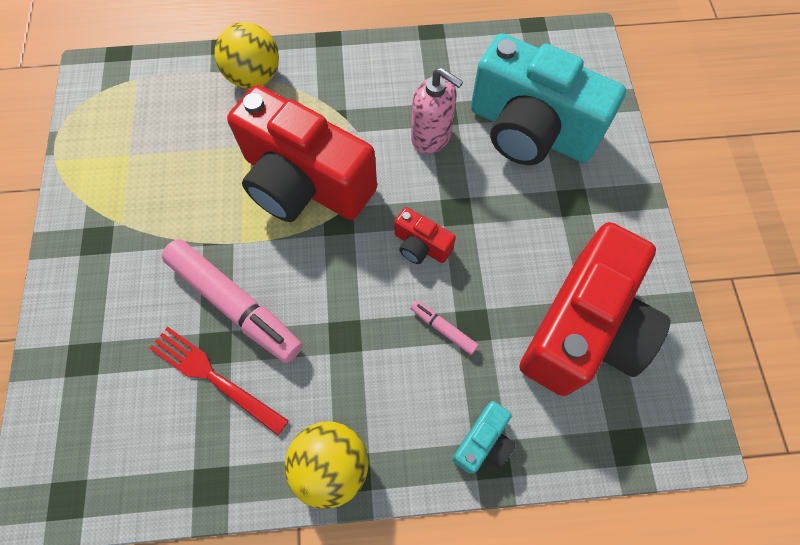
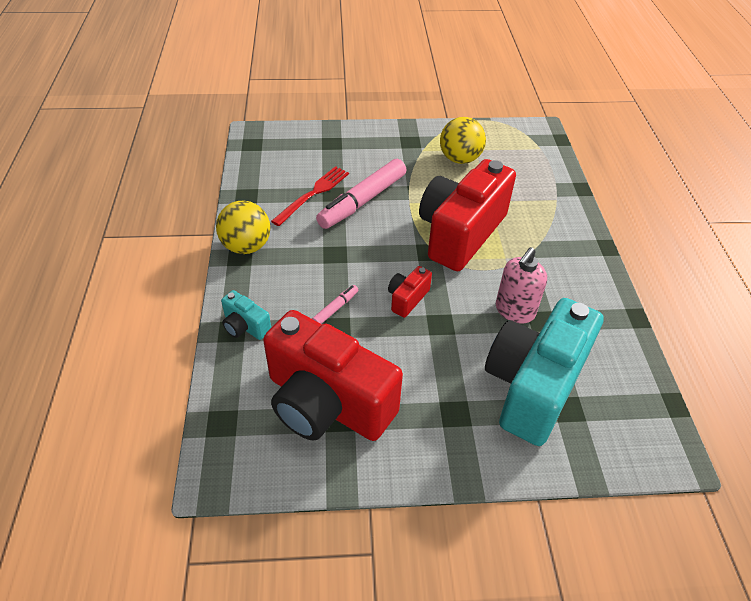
camera: 90 degrees right, 20 degrees down
yellow ball [215,22,279,88] -> yellow ball moved to [440,117,486,164]

